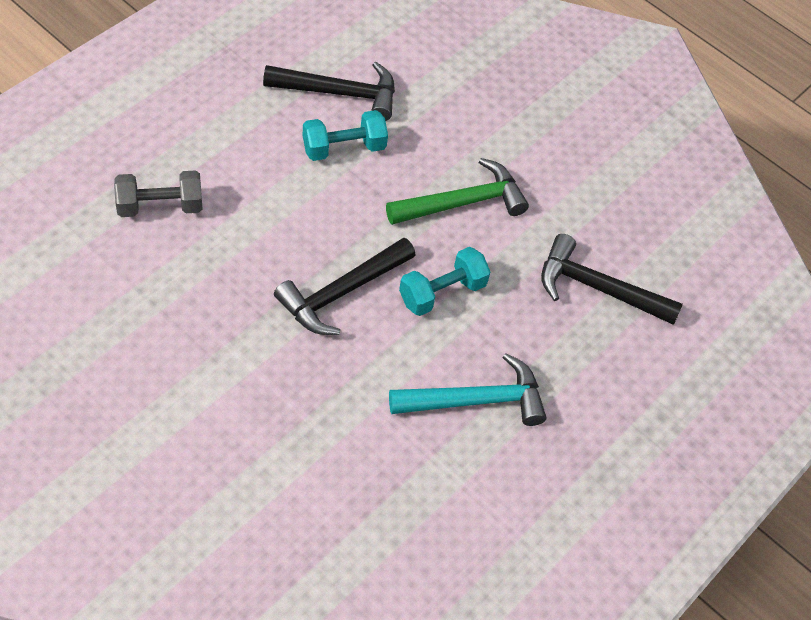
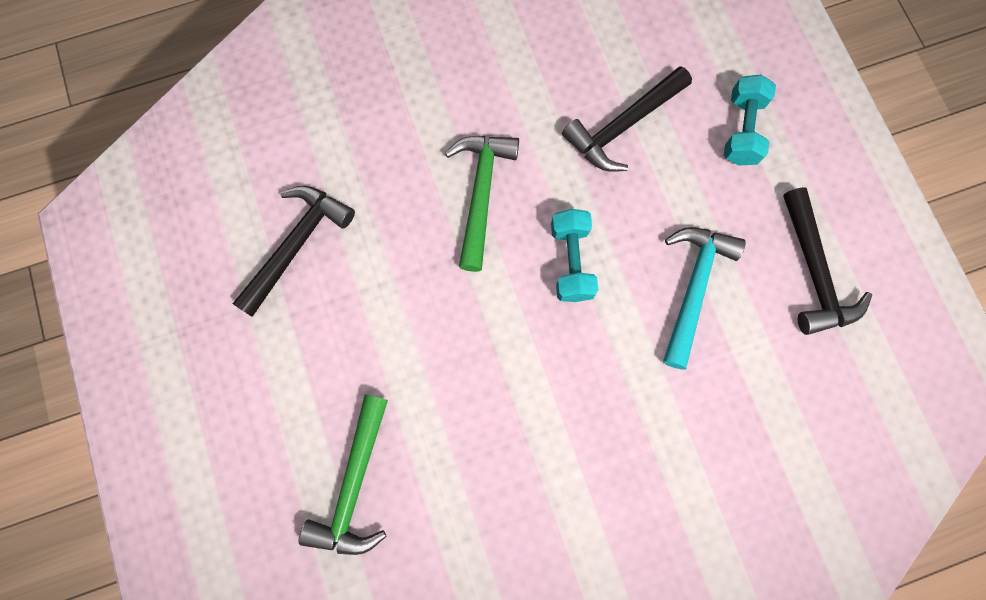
camera: 55 degrees left, 20 degrees up
grey dumbbell [114,170,202,217] -> green hammer [299,394,388,555]
black hammer [274,238,415,335] -> black hammer moved to [783,187,872,335]
turquoise dumbbell [303,110,388,161] -> turquoise dumbbell moved to [724,74,776,166]

